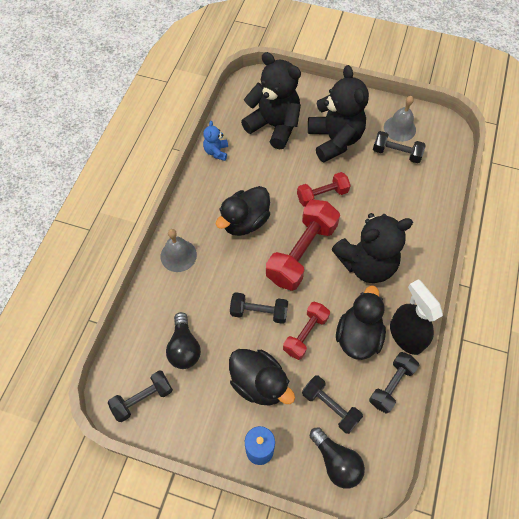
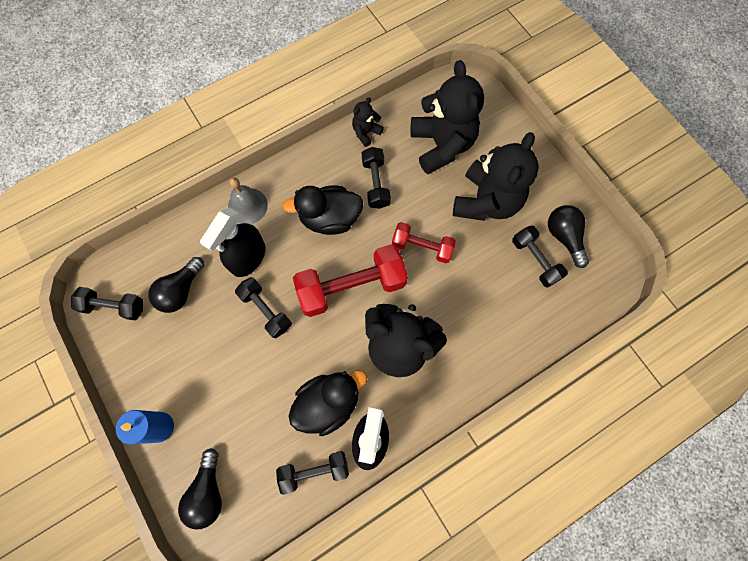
camera: 40 degrees right, 10 degrees up
blue teddy bear [203,121,228,161] -> black teddy bear [352,98,384,147]
black duck [229,349,295,406] -> none
red dumbbell [283,302,330,360] -> none
black dumbbell [302,375,363,434] -> black dumbbell moved to [362,147,391,209]
grey bell [384,96,416,142] -> black light bulb [548,205,589,268]
none -> black spray bottle [200,208,265,277]

